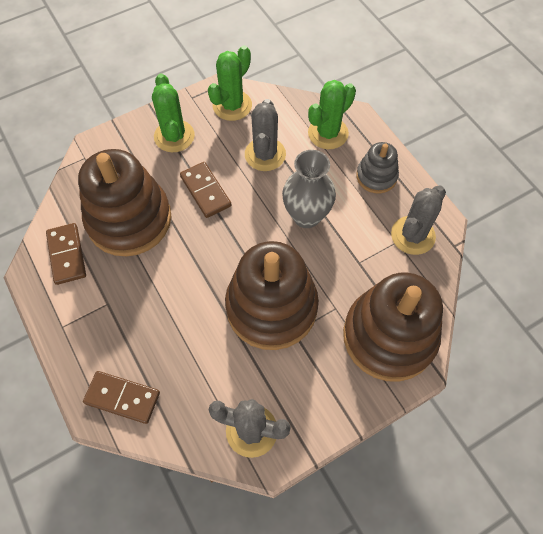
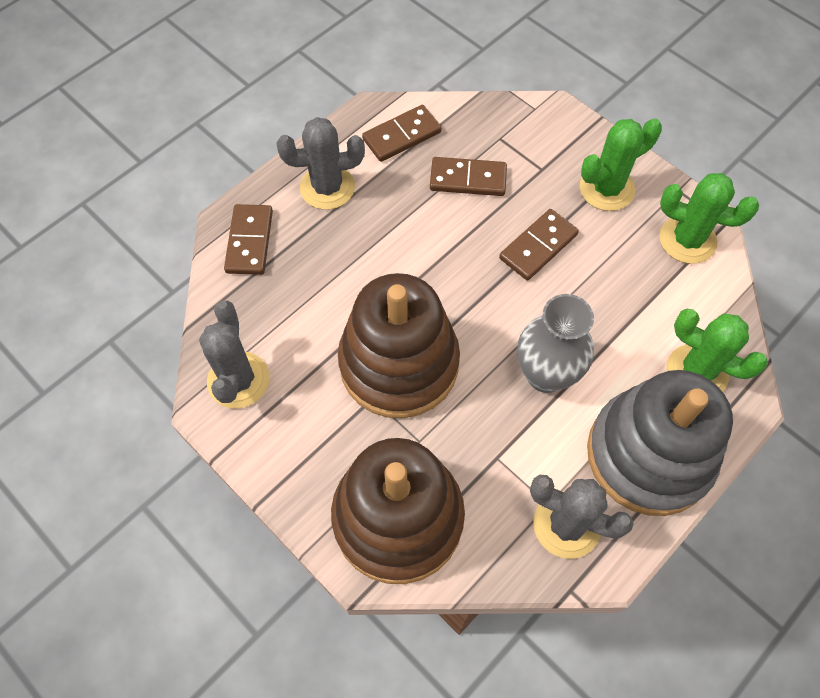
camera: 75 degrees right, 0 degrees up
brown stacking toy [78,149,171,256] -> brown domino [430,157,507,196]
grey cactus [245,99,286,171] -> grey cactus moved to [276,117,365,210]
grey stacking toy [356,142,399,193] -> grey stacking toy [587,370,733,516], size x1.99

